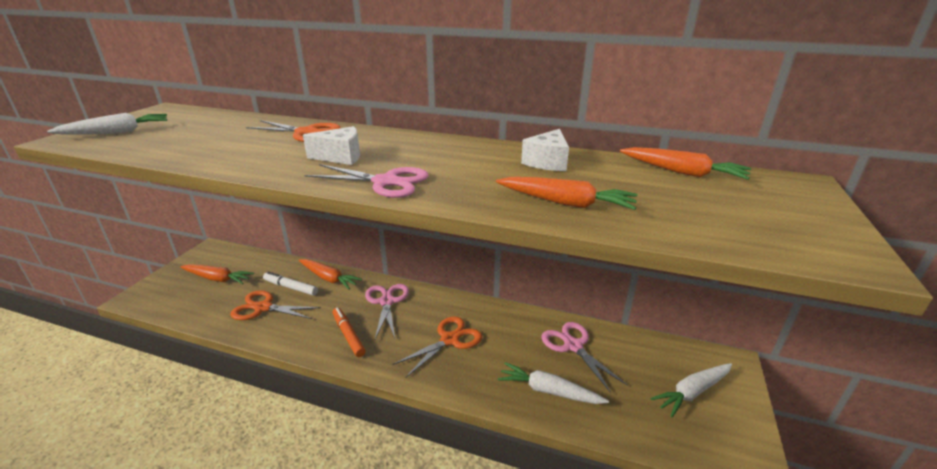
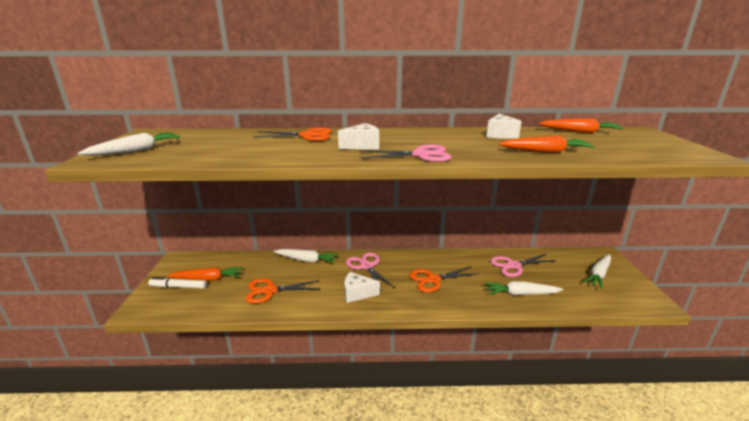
camera: 20 degrees left, 5 degrees down
white marker [263,272,318,295] -> white marker moved to [148,277,207,289]
orange carrot [299,259,362,289] -> white carrot [273,249,338,263]
orange marker [333,308,365,357] -> white cheese [344,272,380,303]
orange scissors [392,316,482,378] -> orange scissors turned 135 degrees counterclockwise [409,266,479,292]
pink scissors [541,322,628,393] -> pink scissors turned 60 degrees counterclockwise [490,254,556,277]

